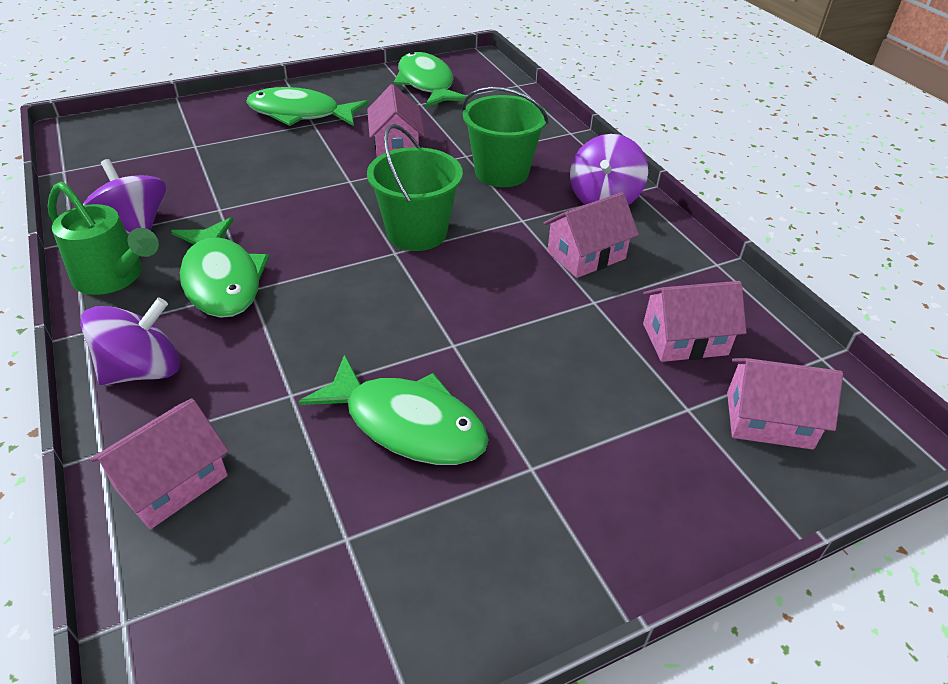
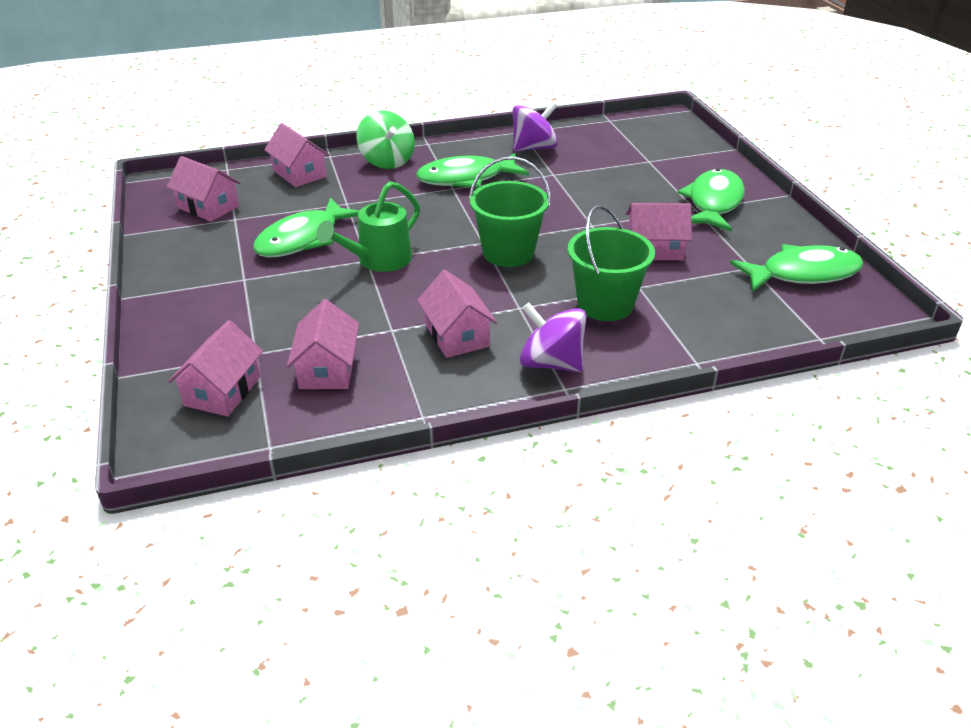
camera: 100 degrees right, 5 degrees down
green watering can [48,182,159,295] -> green watering can moved to [316,181,420,272]
purple spinning top [80,298,180,386] -> green spinning top [356,110,415,169]
none -> pink house [167,156,241,222]

